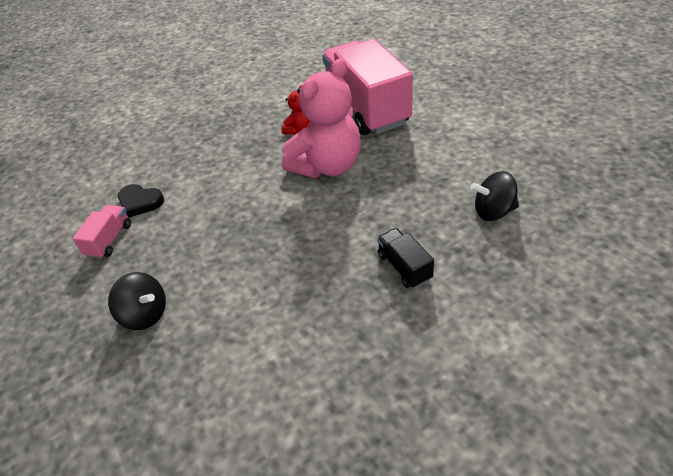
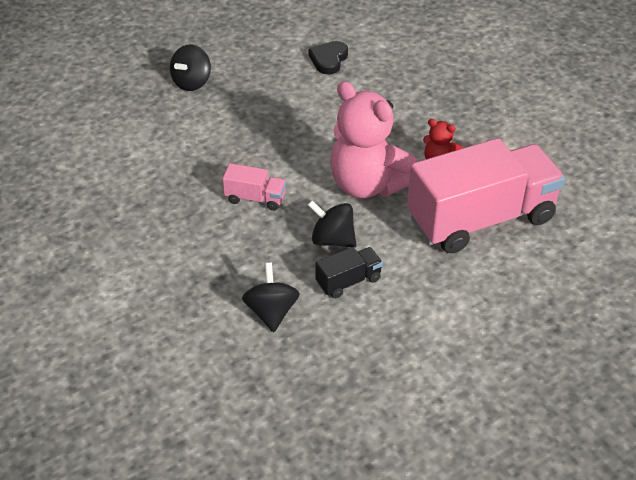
camera: 85 degrees right, 0 degrees up
pink truck [72,205,131,259] -> pink truck moved to [222,163,286,211]
black truck [377,228,434,288] -> black truck moved to [315,247,383,298]
none -> black spinning top [308,200,356,247]

